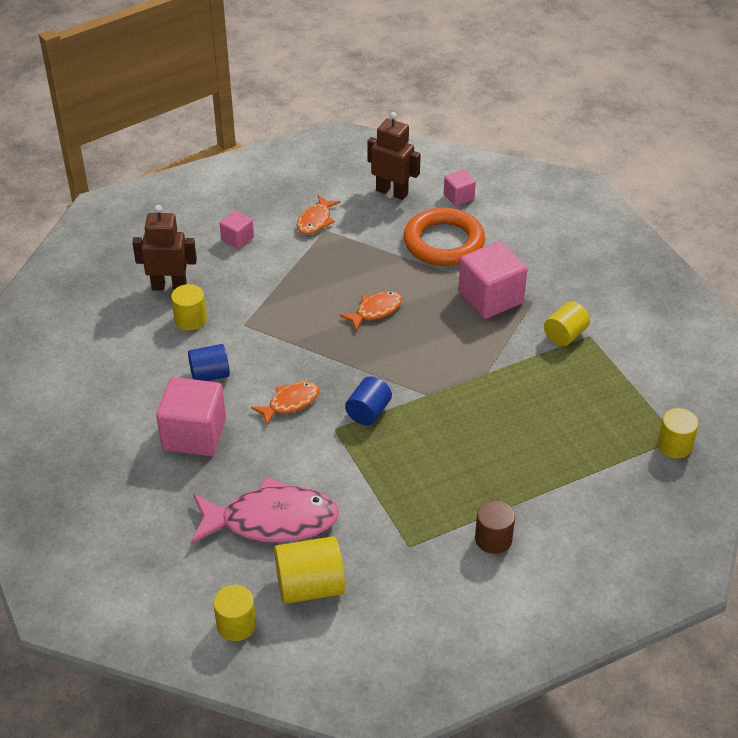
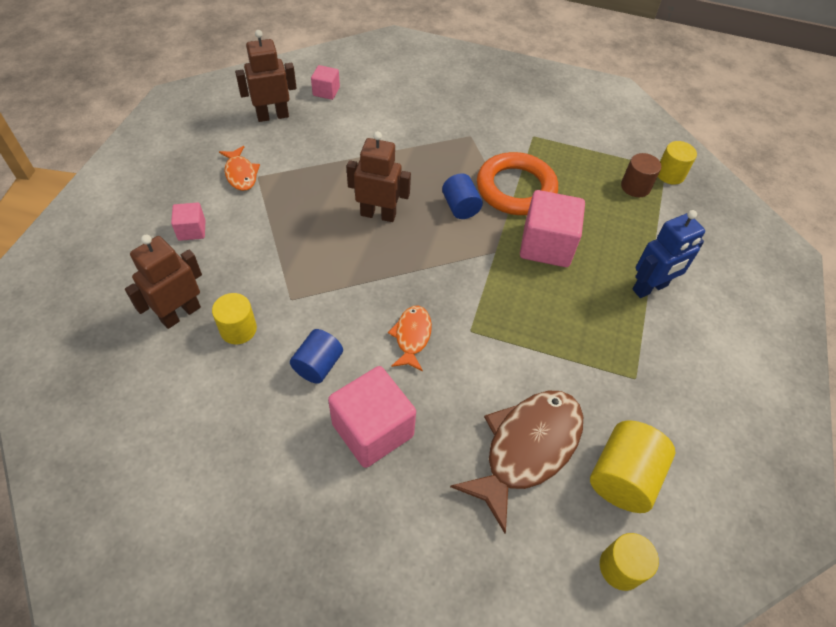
camera: 50 degrees left, 10 degrees up
pink fish [190,477,339,544] -> brown fish [450,391,583,533]
orange fish [340,291,402,331] -> brown robot [346,131,411,222]
blue cylinder [345,376,392,425] -> blue cylinder moved to [442,173,483,219]
orange ring [404,207,485,266] -> orange ring moved to [477,152,558,215]
pink cube [458,241,527,319] -> pink cube moved to [520,190,585,267]
brown cylinder [475,500,515,554] -> brown cylinder moved to [621,153,662,197]
yellow cylinder [544,301,590,346] -> none
none -> blue robot [633,210,705,298]

